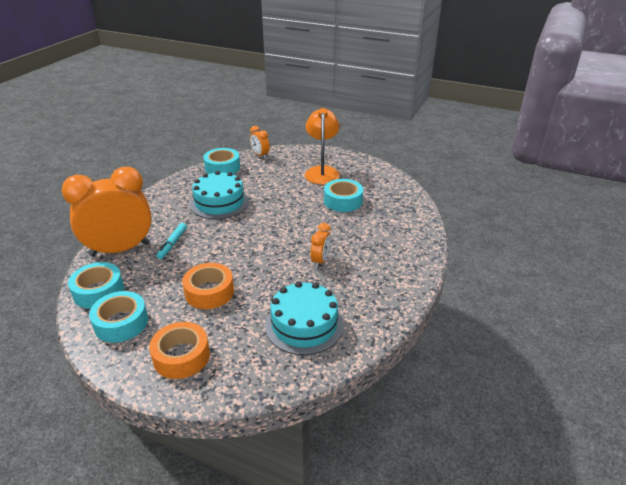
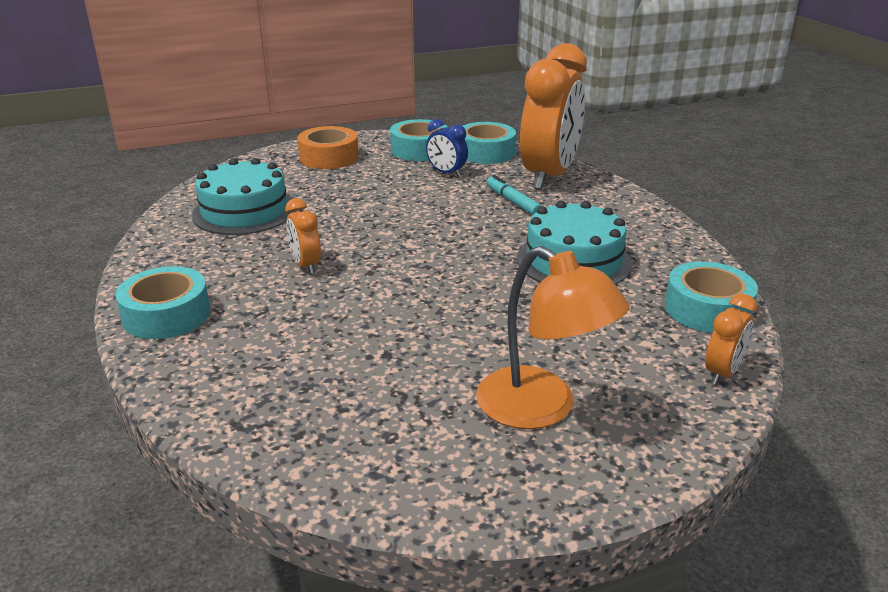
camera: 135 degrees right, 5 degrees down
orange tape [182,263,234,309] -> none
orange clock [250,126,270,158] -> orange clock turned 120 degrees clockwise [705,294,757,385]
turquoise tape [324,179,363,212] -> turquoise tape moved to [115,266,210,339]
none -> blue clock [426,119,468,177]

